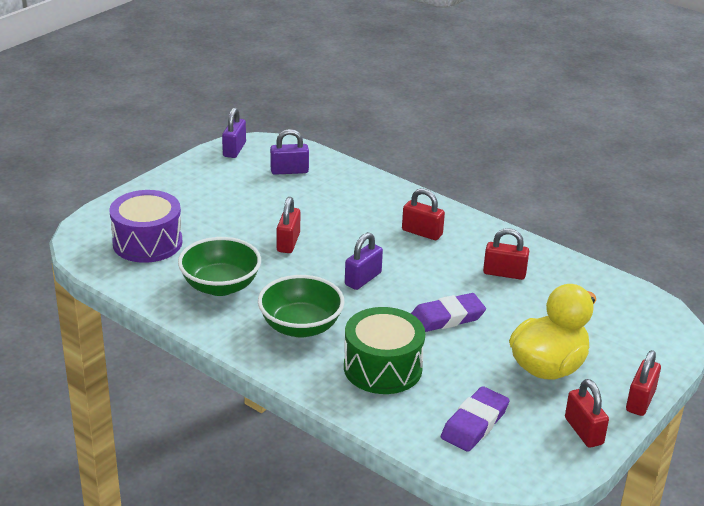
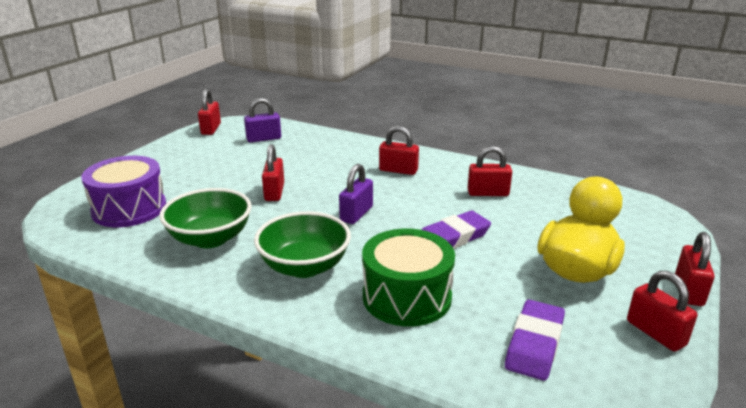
camera: 10 degrees left, 5 degrees down
purple padlock [222,107,246,158] -> red padlock [198,89,221,135]

